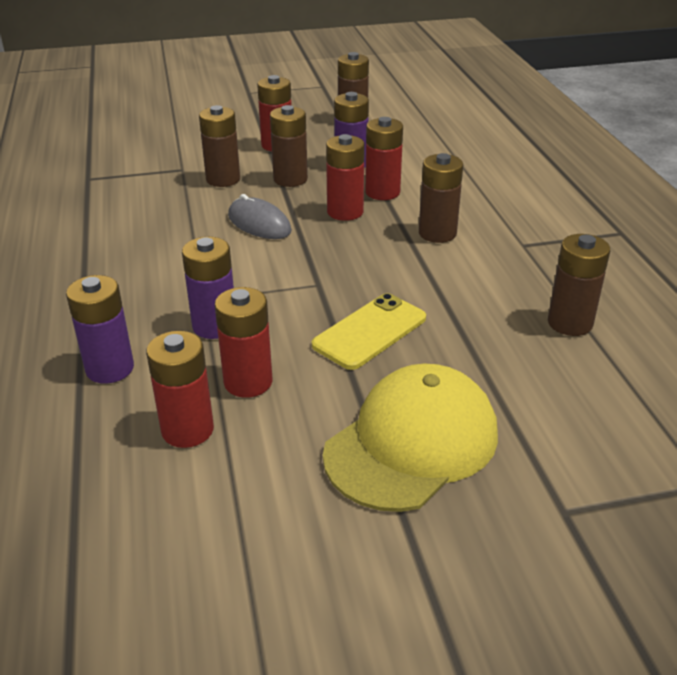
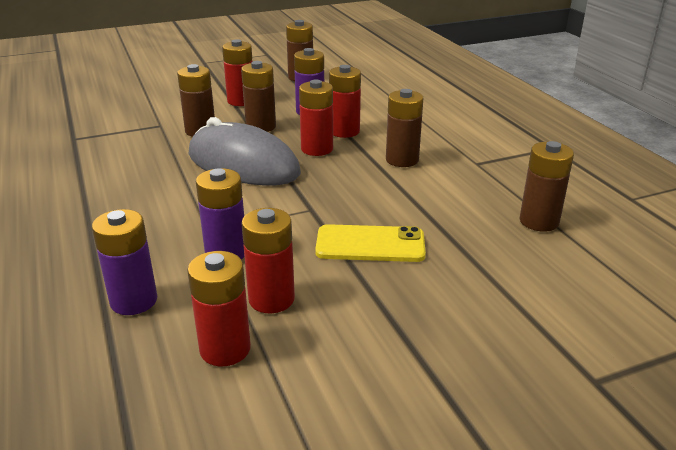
camera: 10 degrees left, 5 degrees down
grey mouse [228,194,292,239] -> grey mouse [189,117,301,186], size x1.82
yellow phone [312,293,426,370] -> yellow phone turned 60 degrees clockwise [315,224,426,262]
yellow cap [323,364,498,512] -> none

